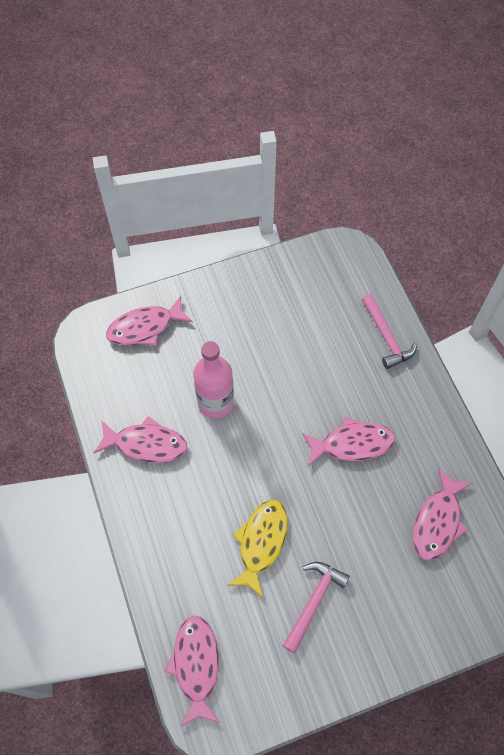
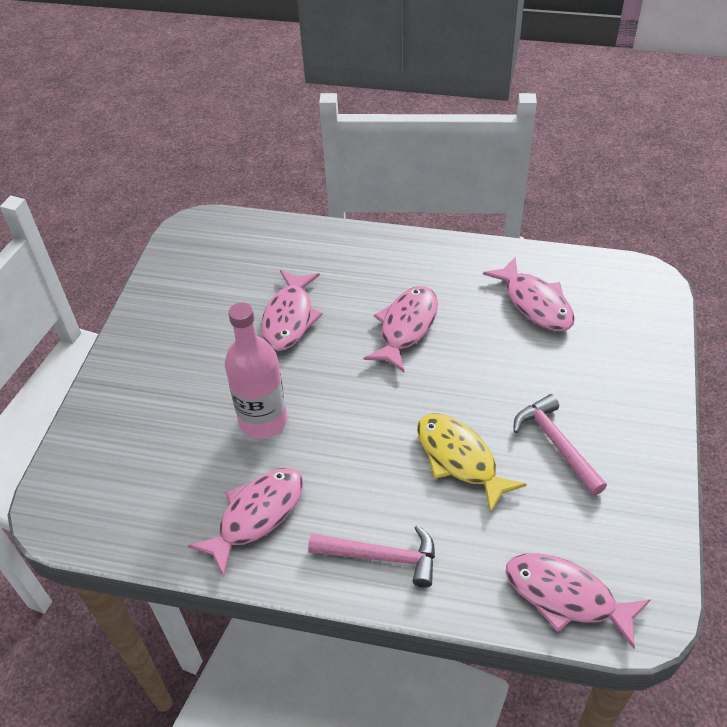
camera: 55 degrees left, 15 degrees down
pink fish [106,296,193,346] -> pink fish moved to [261,270,323,351]
pink hammer [362,294,417,369] -> pink hammer moved to [308,525,435,588]

